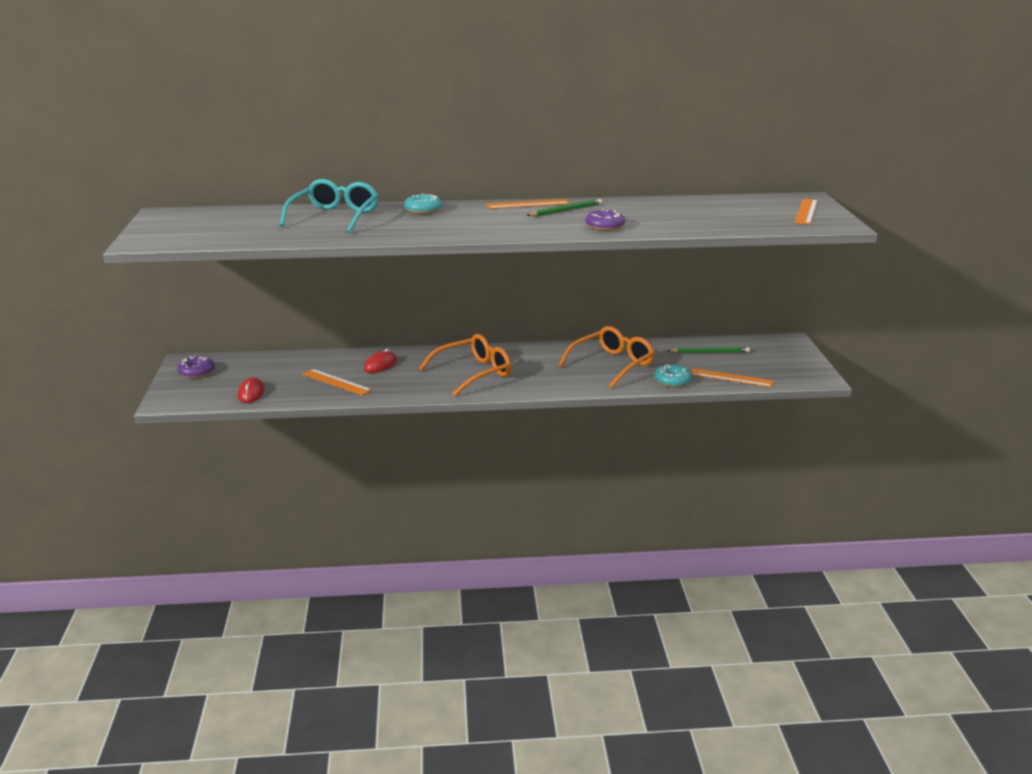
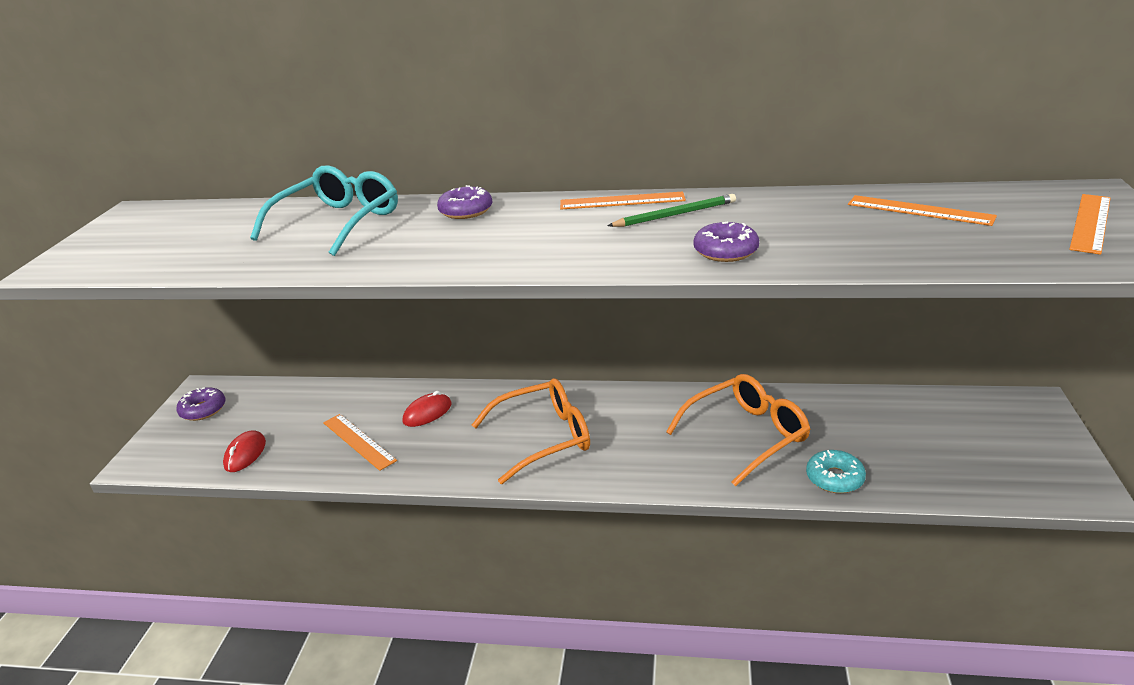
camera: 15 degrees right, 5 degrees up
turquoise donut [404,194,442,214] -> purple donut [437,185,492,219]
green pencil [667,347,750,353] -> none
orange ruler [691,368,774,387] -> orange ruler moved to [848,195,997,226]

